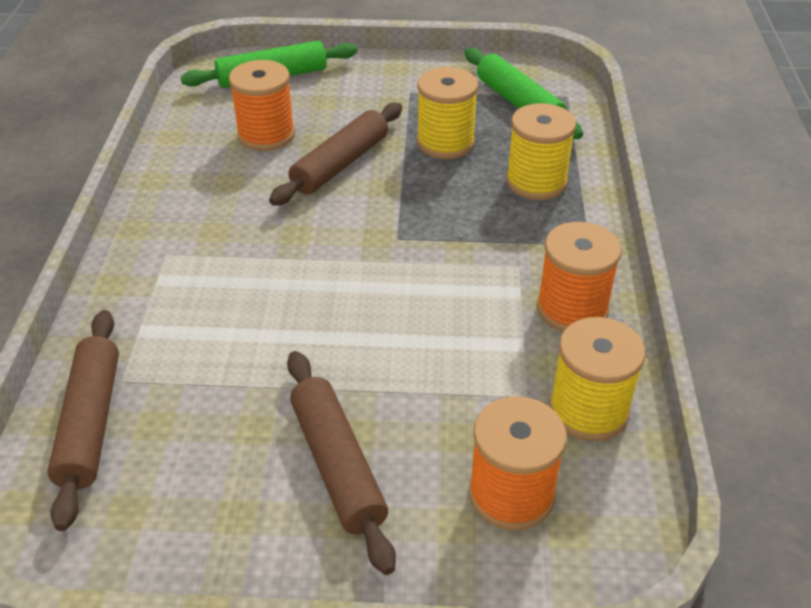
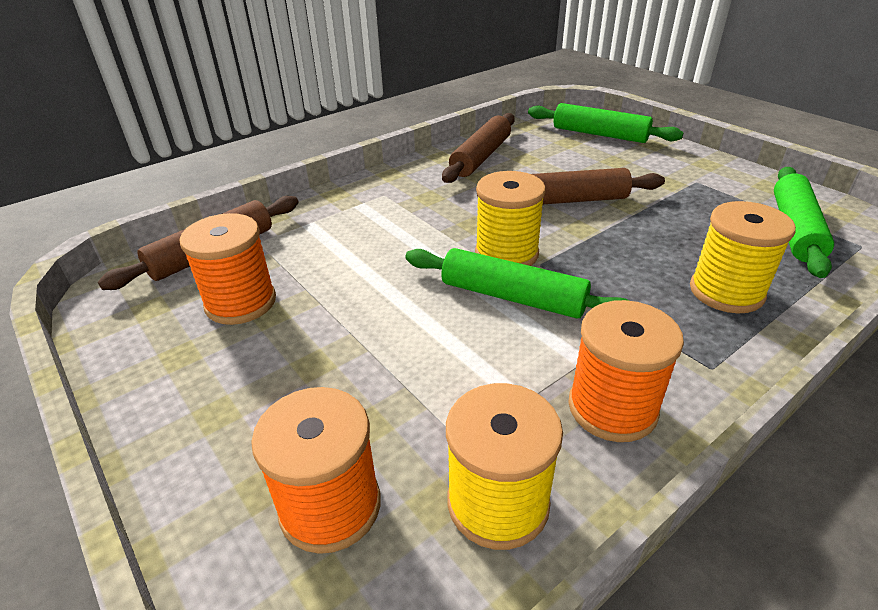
camera: 50 degrees right, 5 degrees down
orange spool [229,60,295,151] -> orange spool moved to [179,213,276,325]
brown rolling pin [287,351,396,575] -> brown rolling pin moved to [442,113,515,183]
yellow spool [417,67,478,159] -> yellow spool moved to [475,171,546,266]
none -> green rolling pin [405,248,629,319]

